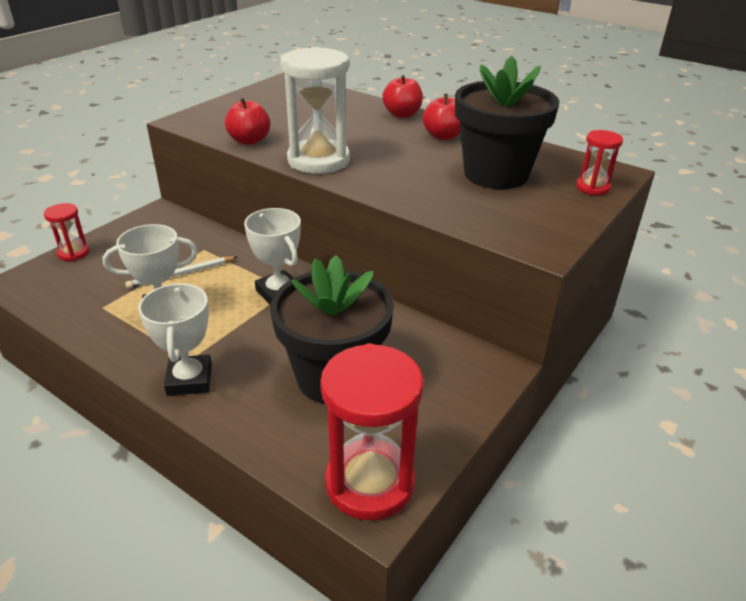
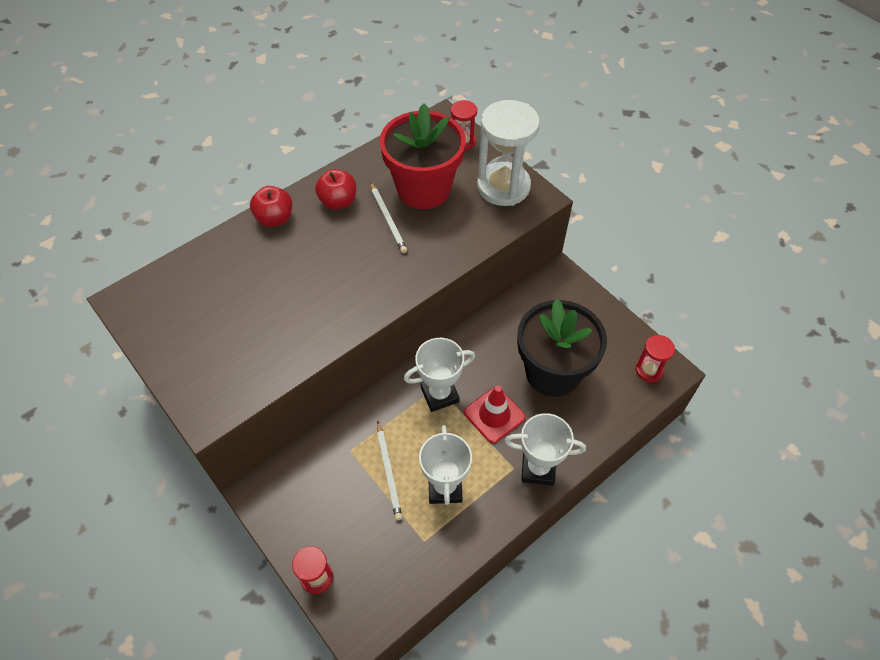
camera: 75 degrees left, 20 degrees up
red apple [225,98,270,145] -> none
white hourglass [280,47,350,174] -> white hourglass moved to [477,100,540,206]
red hourglass [320,343,423,521] -> red hourglass [636,335,675,382], size x0.50
black flower pot [455,56,559,189] -> red flower pot [380,103,466,209]
none -> white pencil [370,182,407,253]
none -> red traffic cone [464,385,526,443]

